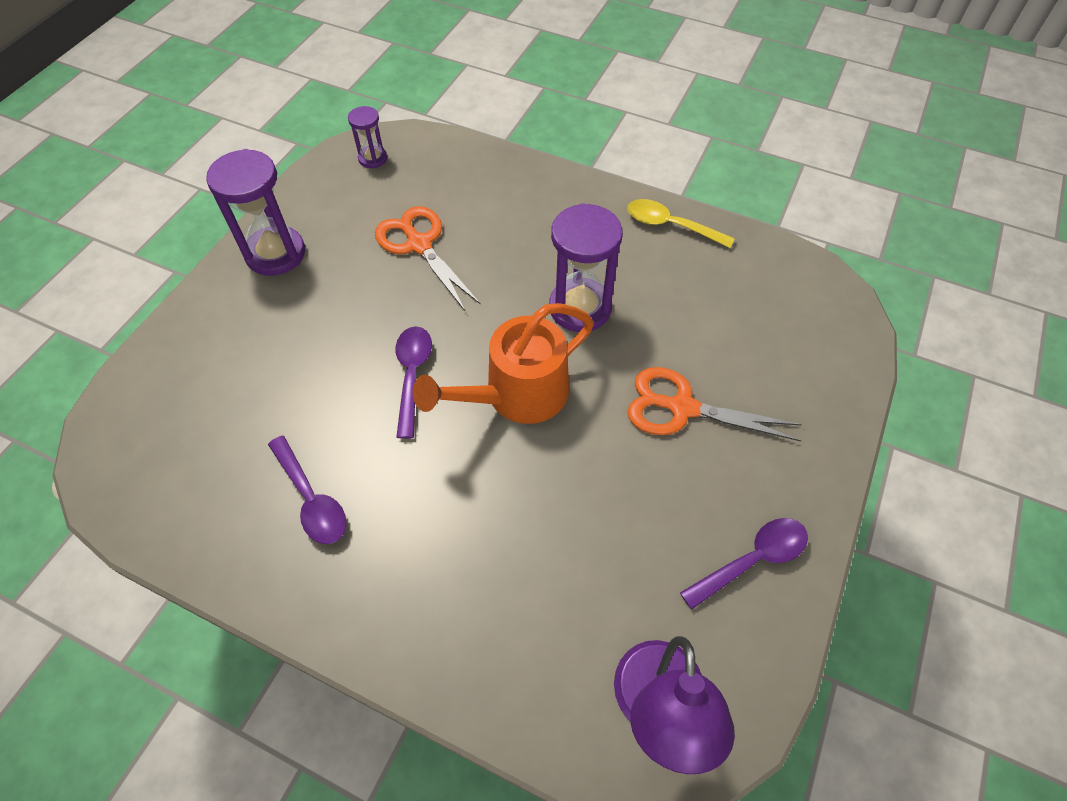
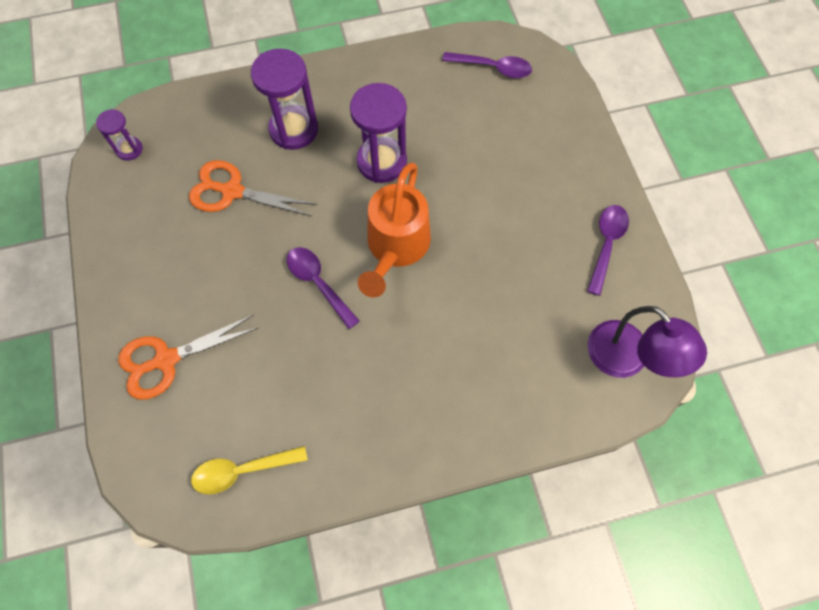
camera: 40 degrees left, 10 degrees up
purple hourglass [206,149,305,276] -> purple hourglass moved to [251,49,318,150]
purple spoon [268,436,347,544] -> purple spoon moved to [443,52,532,78]
yellow spoon [627,199,735,248] -> yellow spoon moved to [191,446,308,494]
orange scissors [627,367,802,441] -> orange scissors moved to [118,315,258,399]

